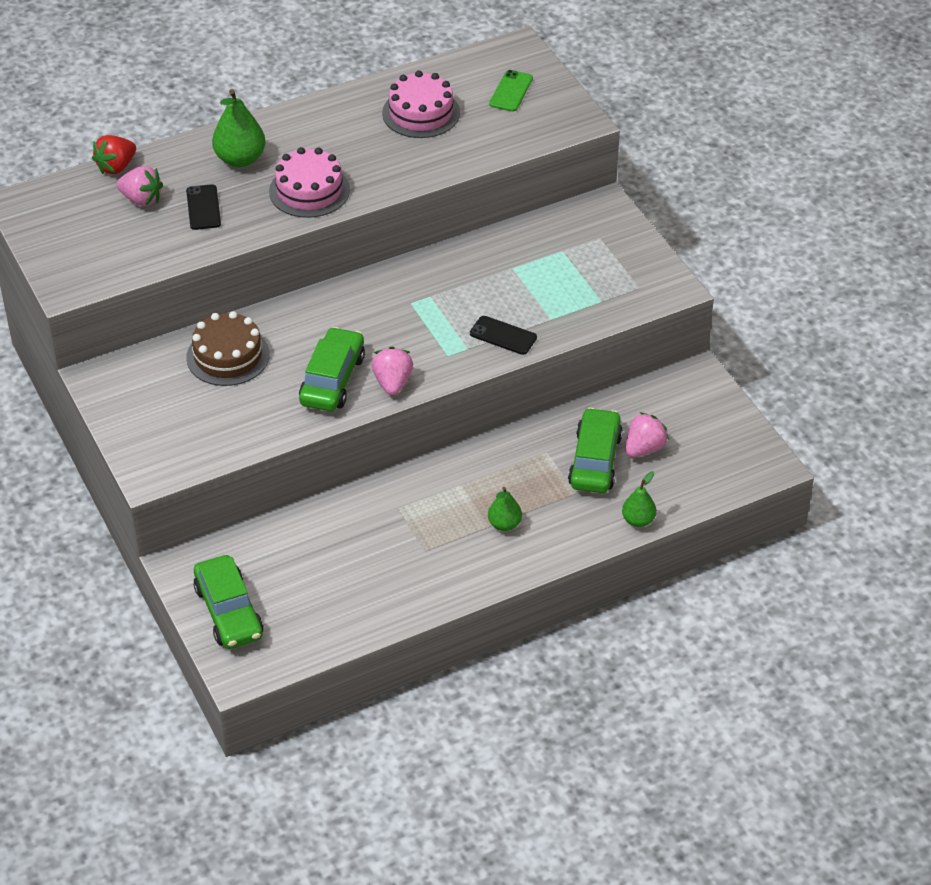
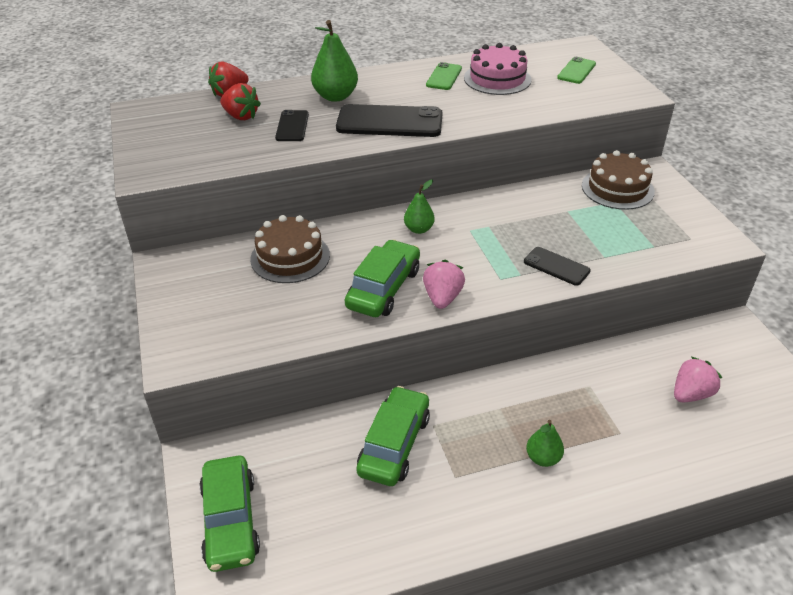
camera: 10 degrees right, 5 degrees down
pink strawberry [116,166,163,206] -> red strawberry [220,83,261,120]
pink cake [269,147,350,218] -> black phone [336,104,443,137]
green car [568,408,623,493] -> green car moved to [357,386,430,486]
green pear [622,471,656,527] -> green pear moved to [404,180,435,234]
none -> green phone [426,62,462,90]
none -> brown cake [582,150,655,210]

